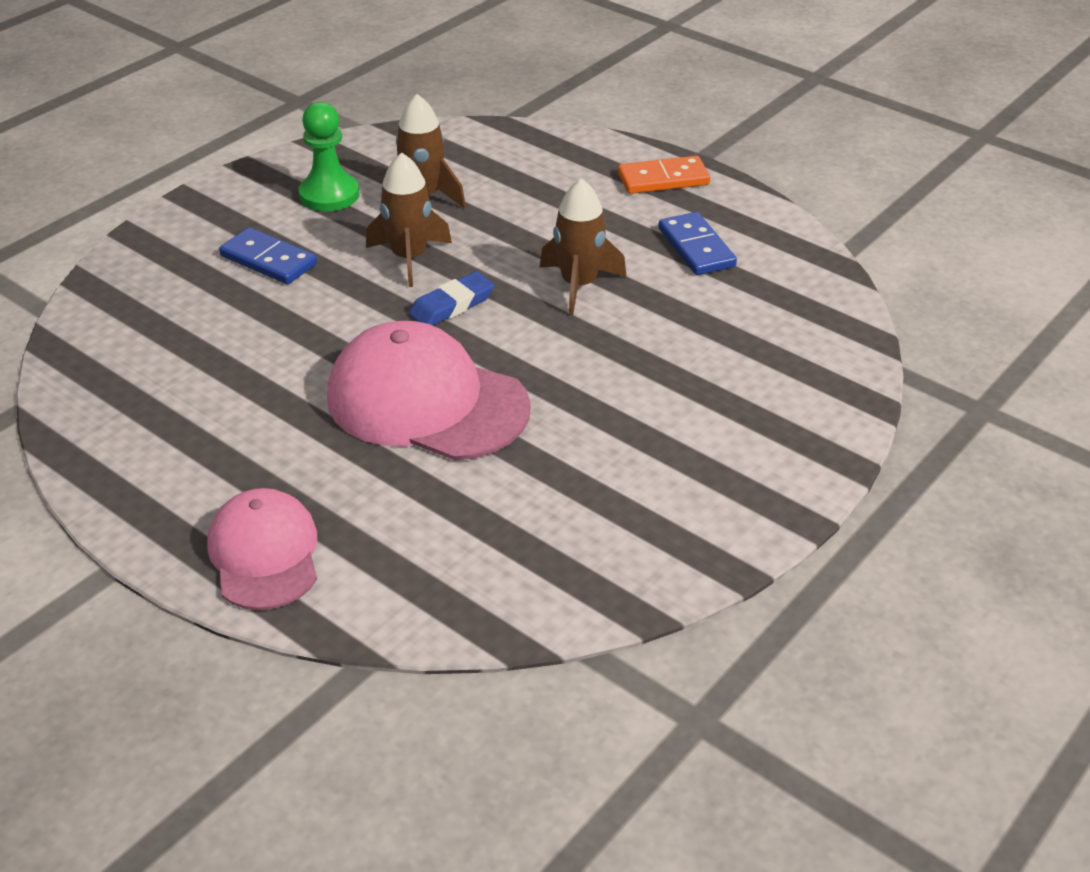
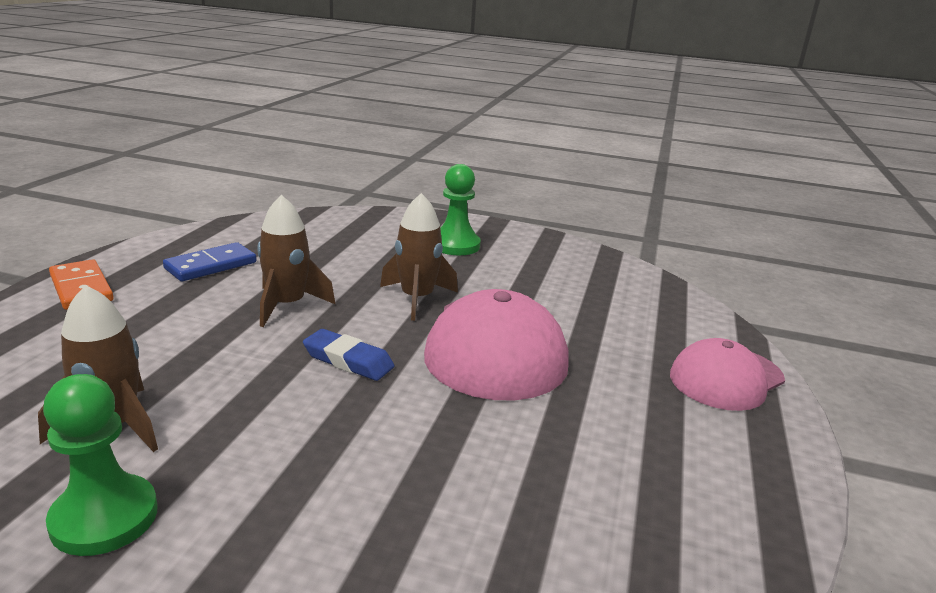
camera: 115 degrees left, 15 degrees down
blue domino [219,227,317,284] -> none
brown rocket [366,152,452,287] -> brown rocket moved to [380,193,458,321]
none -> green pawn [440,164,481,255]

